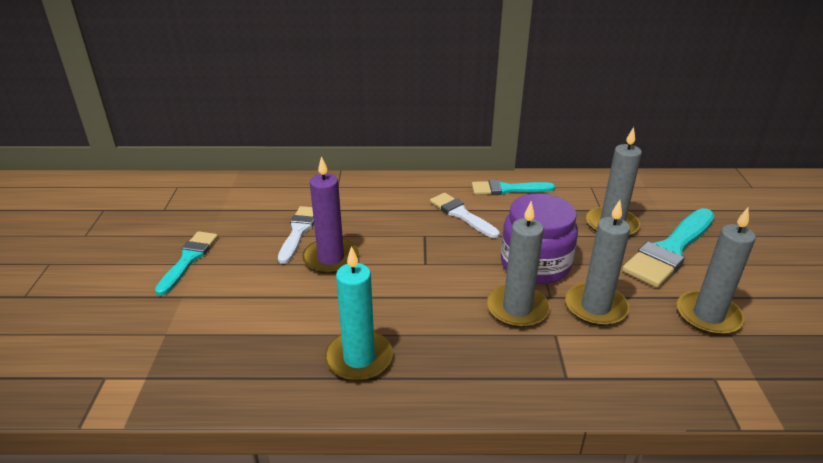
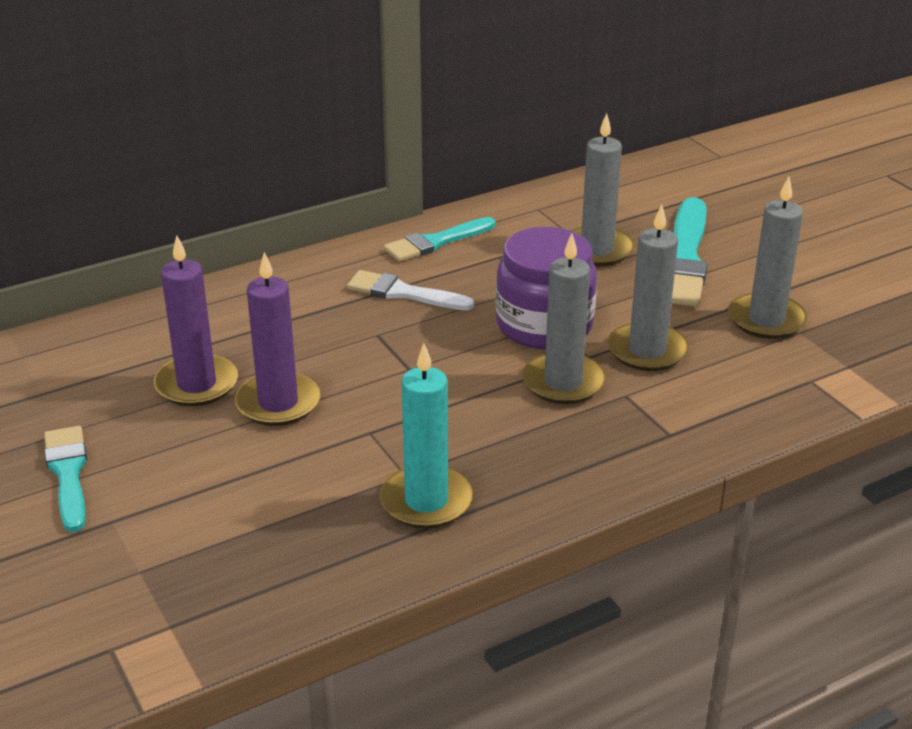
camera: 30 degrees left, 0 degrees up
white brush [278,206,314,264] -> purple candle [154,235,238,406]

